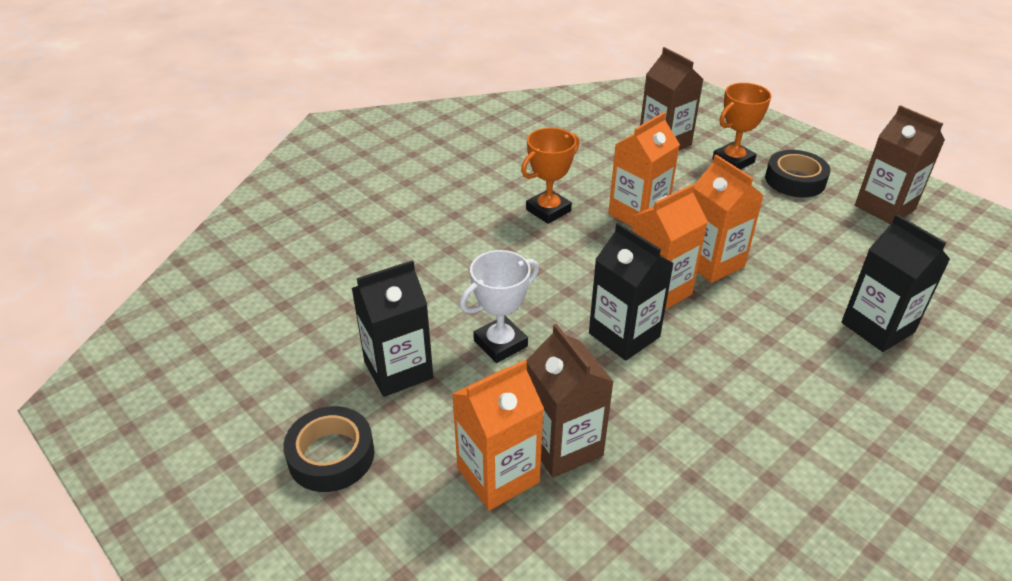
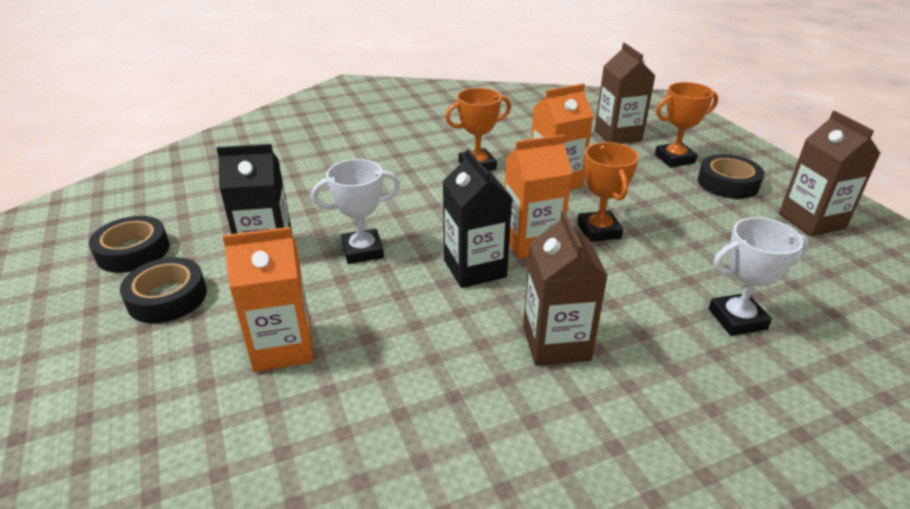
camera: 20 degrees right, 5 degrees down
brown carton [526,324,614,478] -> brown carton moved to [523,211,608,366]
orange carton [693,155,764,283] -> orange trophy [577,142,639,242]
black carton [841,214,950,352] -> white trophy [709,217,808,336]
none -> black tape [89,216,170,273]

